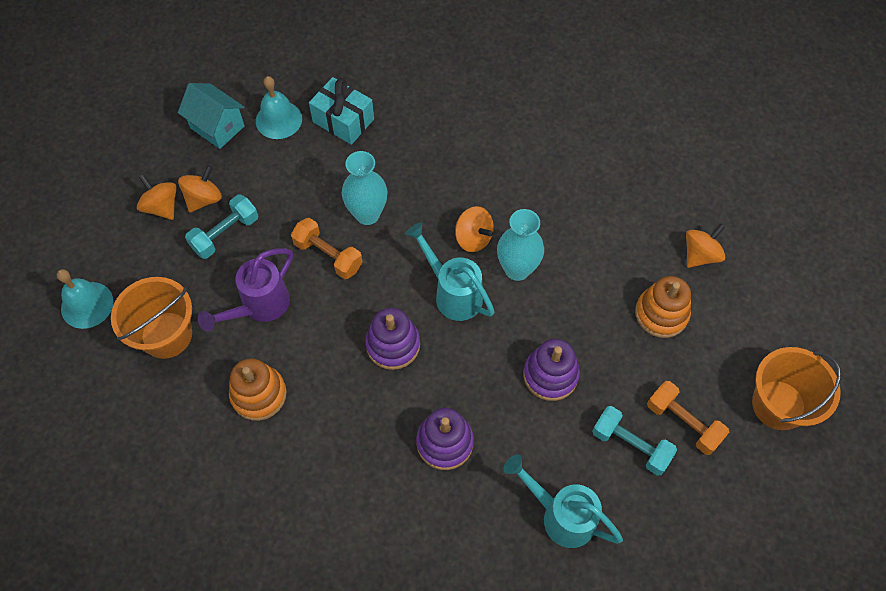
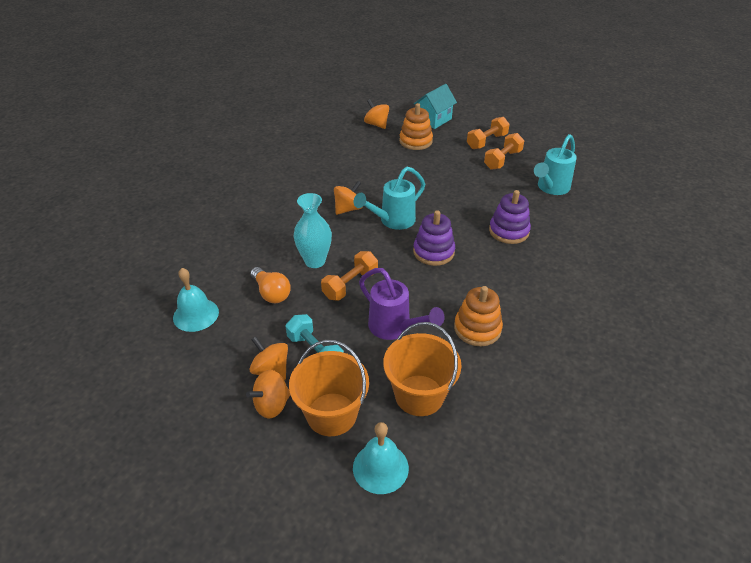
camera: 85 degrees left, 20 degrees down
turquoise house [178,83,245,149] -> turquoise house moved to [414,84,457,129]
turquoise gift [309,77,374,145] -> none
turquoise vase [497,209,544,281] -> none
purple stacking toy [523,339,580,401] -> none
turquoise dumbbell [592,406,677,476] -> orange dumbbell [484,133,524,170]
orange bucket [752,347,841,430] -> orange bucket moved to [289,340,369,436]
none -> orange light bulb [250,267,291,303]

